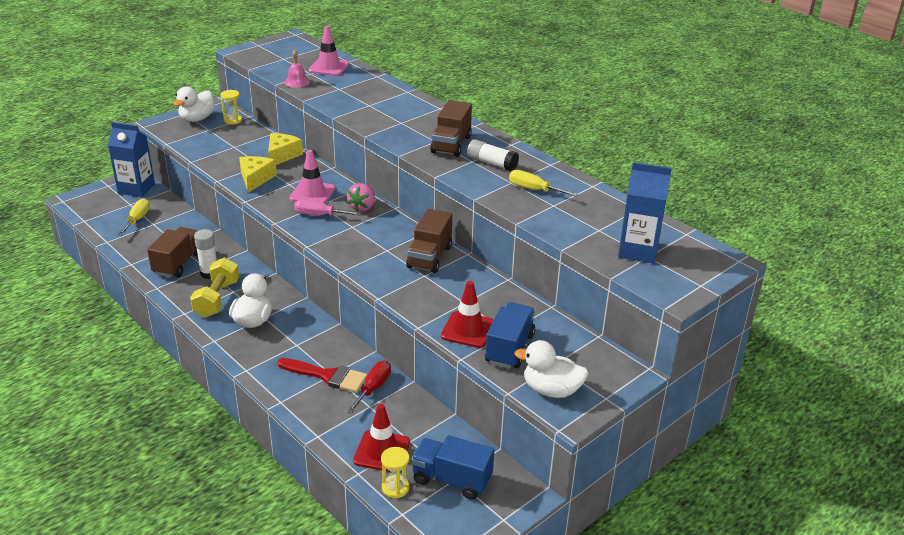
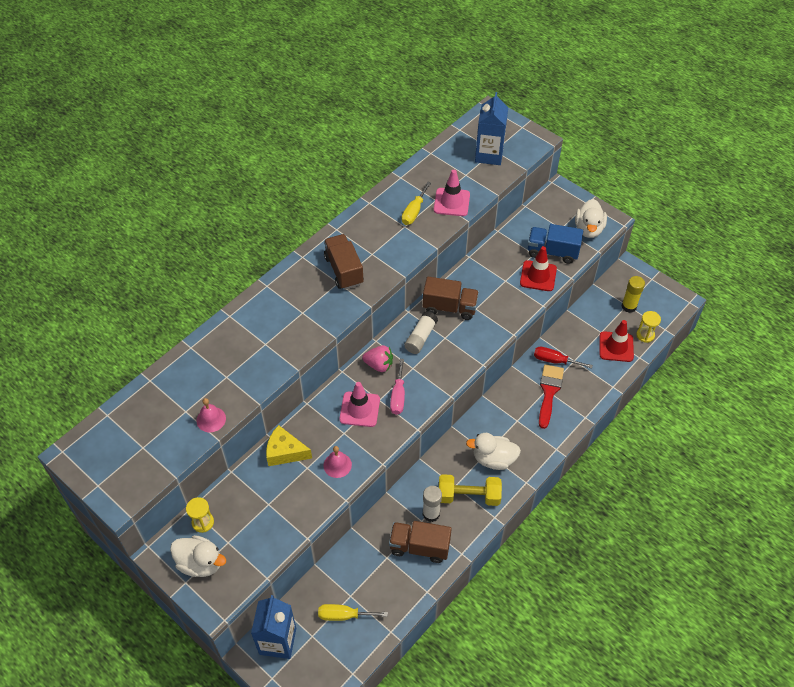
camera: 95 degrees left, 20 degrees up
yellow cheese [239,156,277,193] -> pink bell [323,446,352,478]
pink traffic cone [309,26,349,76] -> pink traffic cone moved to [434,170,470,216]
blue truck [411,435,494,500] -> yellow glue stick [621,276,645,313]
brown truck [430,100,472,157] -> brown truck turned 120 degrees counterclockwise [324,234,364,290]
white glue stick [467,139,519,171] -> white glue stick moved to [404,311,438,354]

